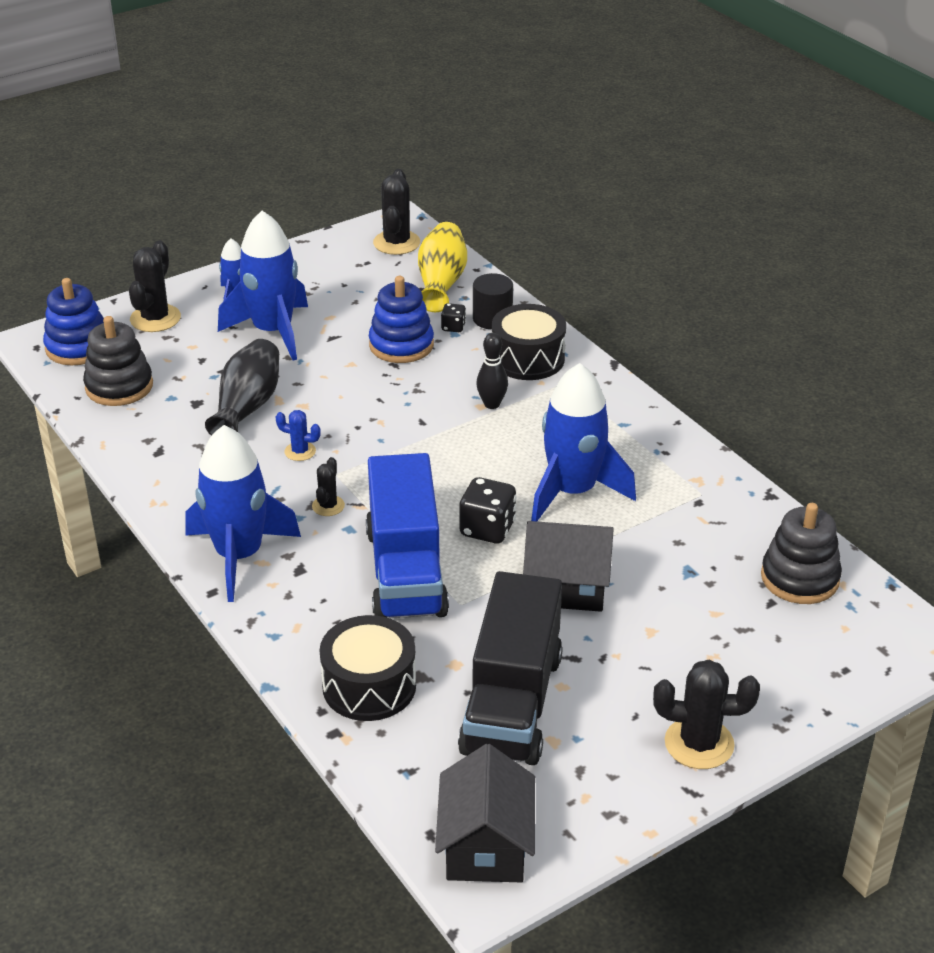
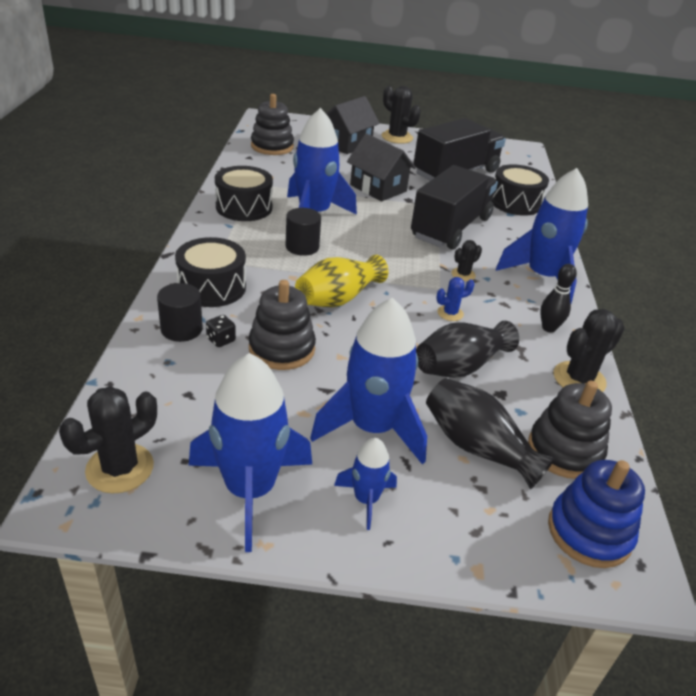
camera: 145 degrees left, 0 degrees up
black cactus [129,241,181,332] -> black cactus moved to [553,309,625,392]
blue cactus [276,410,321,461] -> blue cactus turned 75 degrees counterclockwise [436,277,475,321]
blue truck [366,453,449,618] -> black truck [411,165,498,250]
blue stacking toy [369,276,434,363] -> black stacking toy [249,280,316,370]
yellow vase [418,222,467,312] -> yellow vase moved to [295,255,389,307]
black house [435,744,535,882] -> black house moved to [326,96,380,154]
black dice [459,477,517,543] -> none
black bowling pin [476,333,508,409] -> black bowling pin moved to [540,264,577,333]
none -> blue rocket [189,353,312,552]
none -> black drum [215,166,273,221]
none -> black cylinder [285,208,321,256]
none -> black vase [426,378,555,489]

